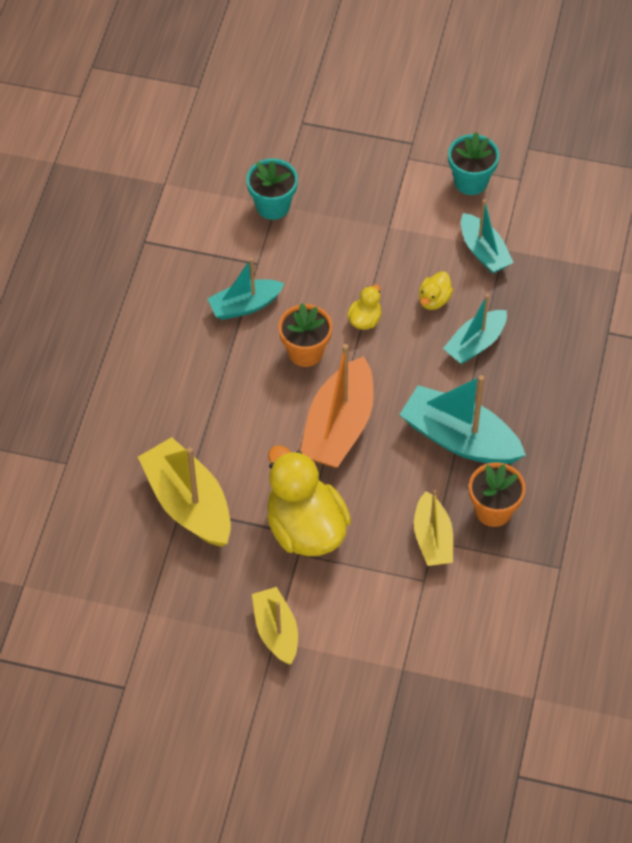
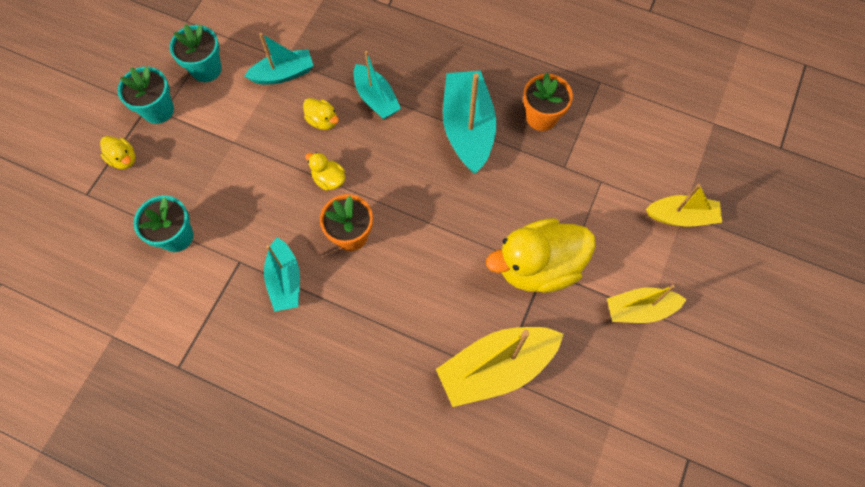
camera: 80 degrees left, 10 degrees up
orange boat [301,344,374,468] -> none
turquoise boat [399,375,526,464] -> turquoise boat turned 135 degrees clockwise [443,71,496,173]
yellow boat [414,490,453,566] -> yellow boat moved to [646,184,722,226]
none -> yellow duck [100,136,135,169]
none -> turquoise flower pot [117,66,174,124]

